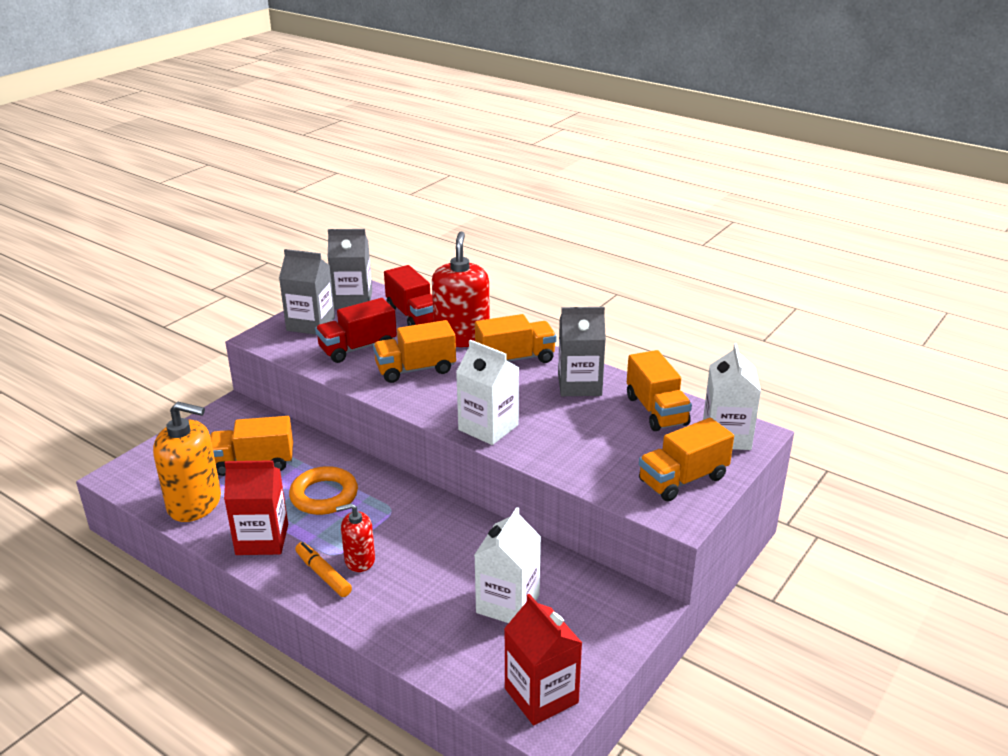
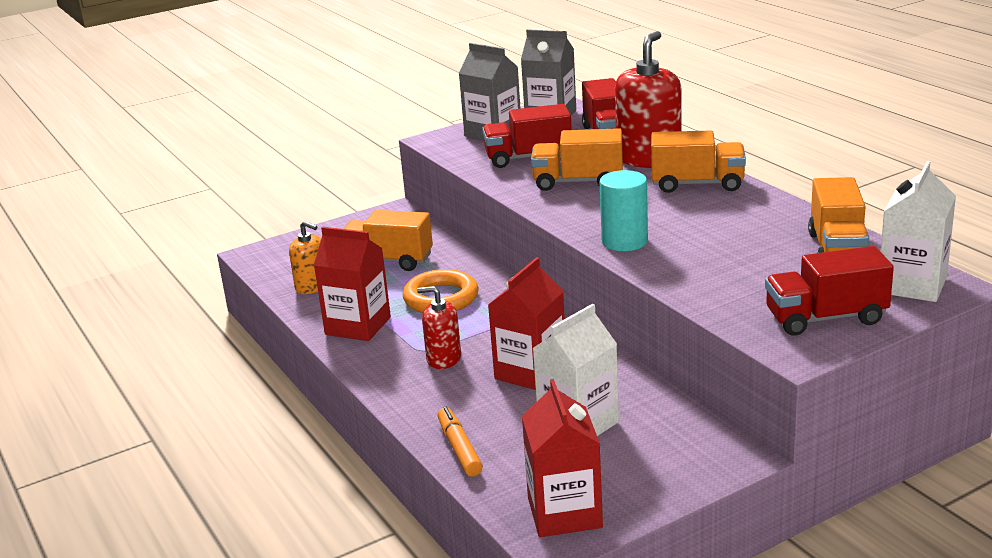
camera: 25 degrees right, 5 degrees down
orange soap dispenser [153,402,221,522] -> orange soap dispenser [289,221,321,294], size x0.56
orange marker [295,542,352,597] -> orange marker moved to [437,407,483,477]
white carton [456,340,519,445] -> turquoise cylinder [600,170,648,251]
grey carton [558,307,606,396] -> none
orange truck [639,418,734,502] -> red truck [765,246,894,336]
none -> red carton [488,257,565,390]

